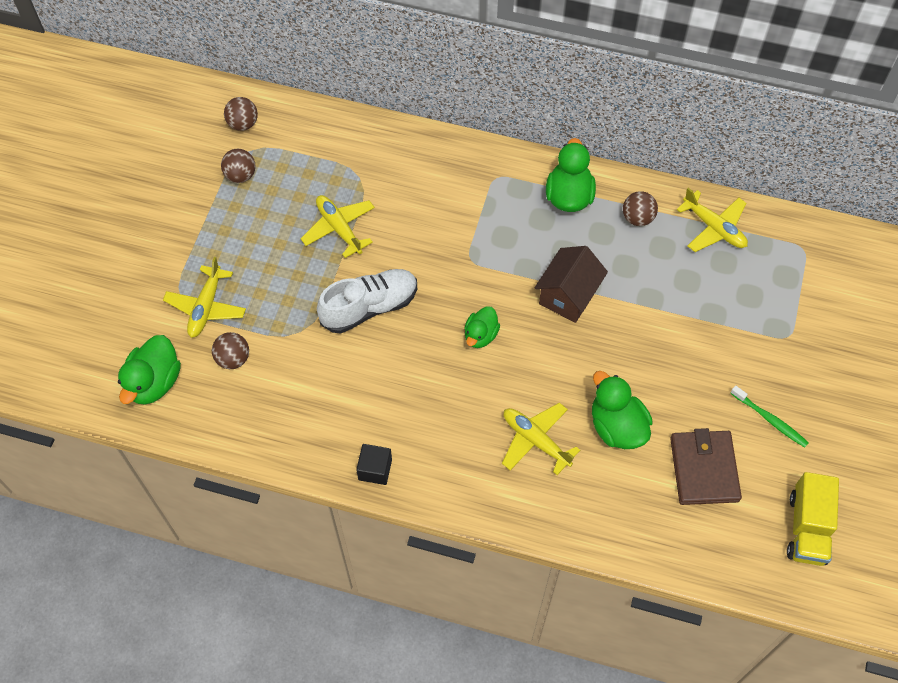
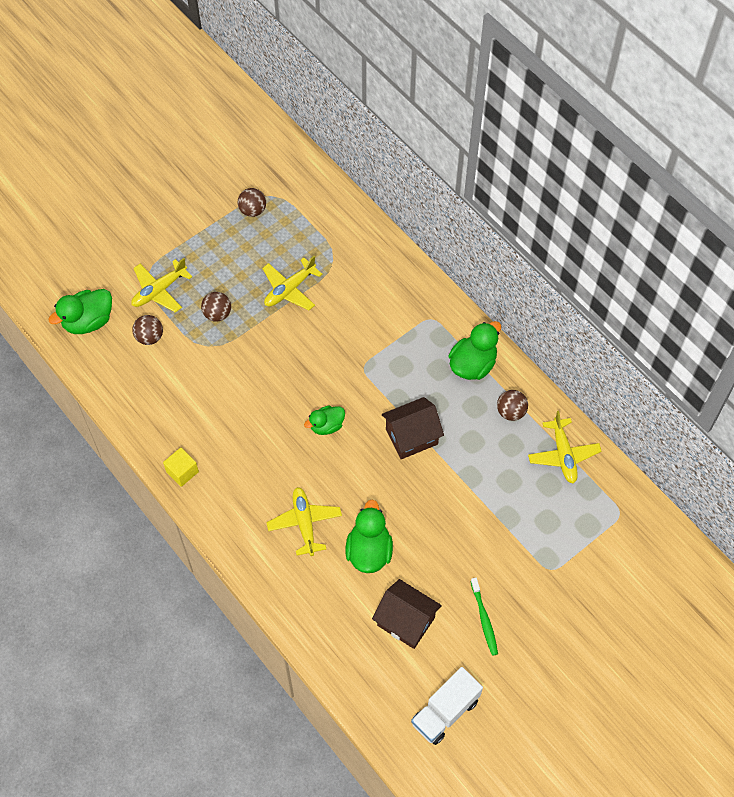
camera: 35 degrees right, 0 degrees up
brown ball [224,97,258,131] -> brown ball moved to [201,292,231,322]
yellow plane [301,195,375,258] -> yellow plane turned 135 degrees counterclockwise [262,256,322,310]
white shoe [317,269,417,333] -> none
black cube [356,444,392,485] -> yellow cube [163,448,199,487]
brown wallet [670,428,742,505] -> brown house [372,579,442,649]
yellow truck [787,472,839,566] -> white truck [411,667,483,745]

